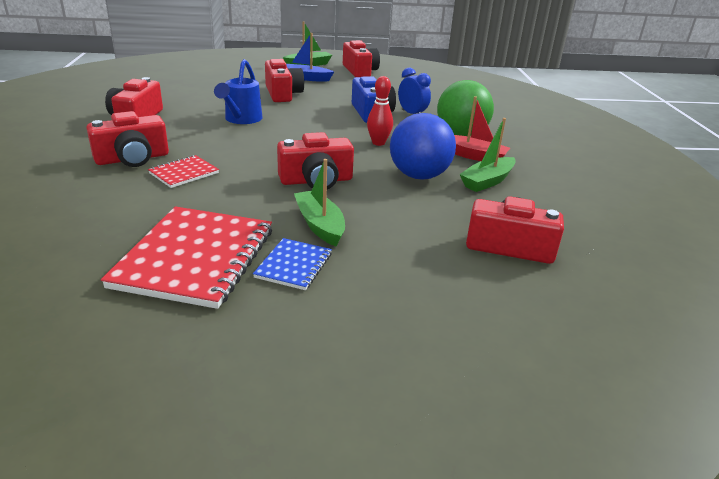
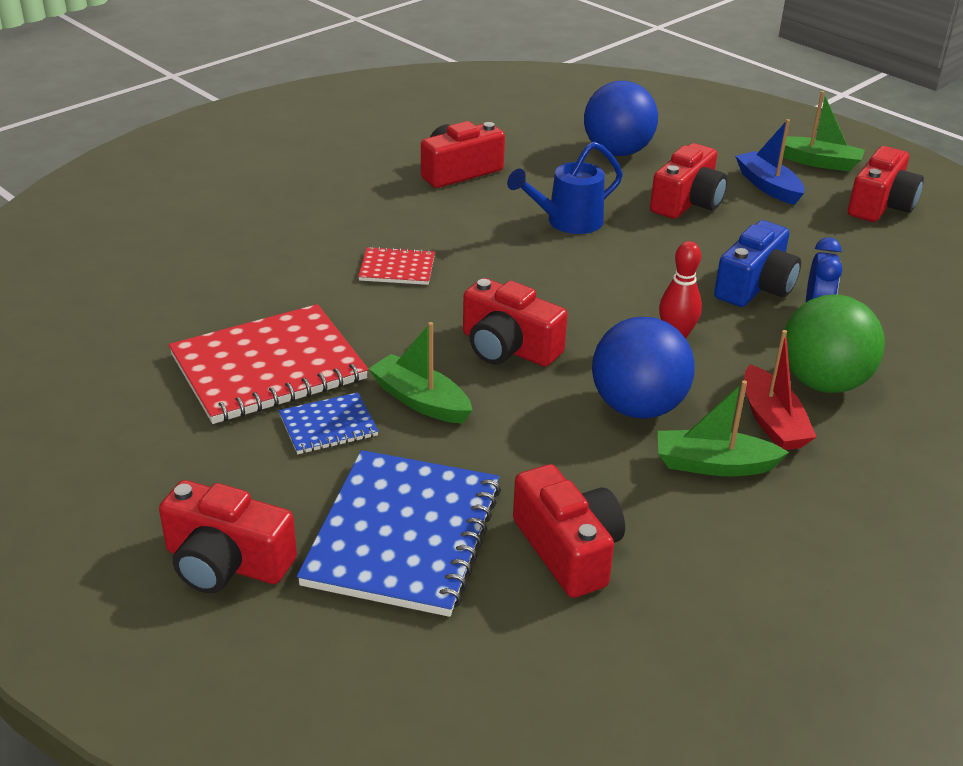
camera: 50 degrees right, 5 degrees up
red camera [87,111,169,167] -> red camera moved to [159,480,297,593]
green boat [294,159,345,247] -> green boat turned 75 degrees counterclockwise [368,322,473,424]
none -> blue notebook [297,450,501,617]
none -> blue ball [584,81,658,156]

